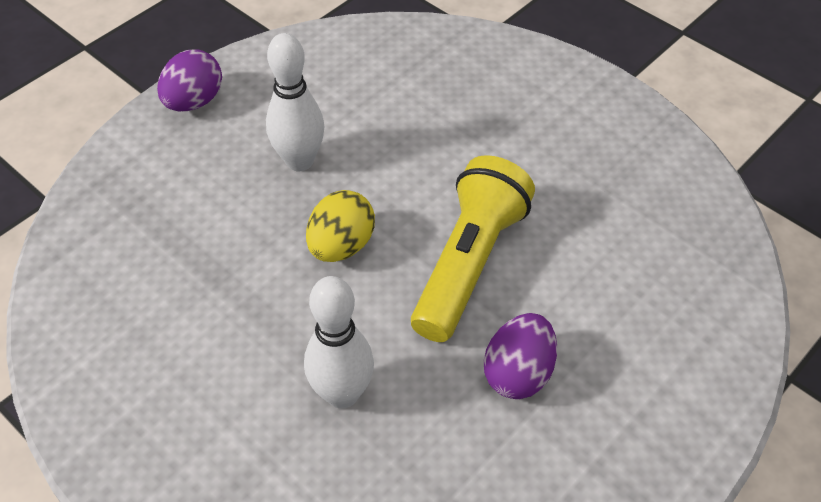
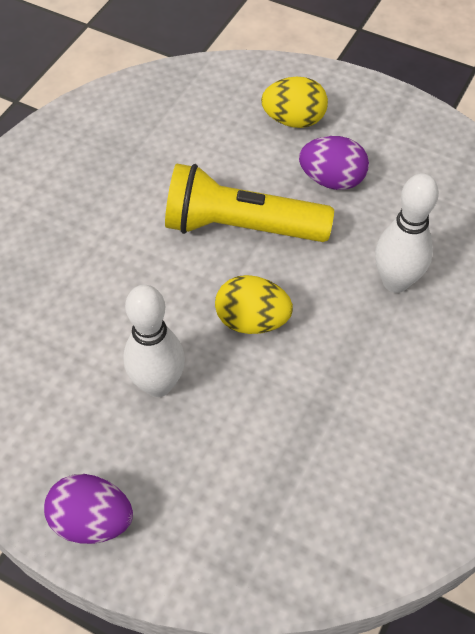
camera: 105 degrees left, 5 degrees up
none -> yellow egg [261,76,328,128]

